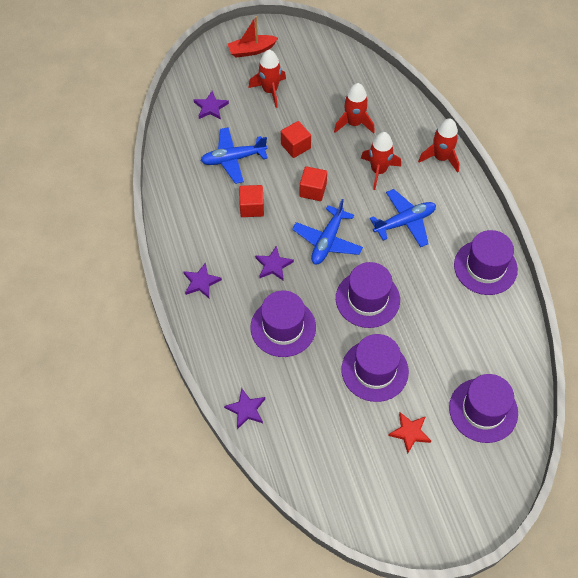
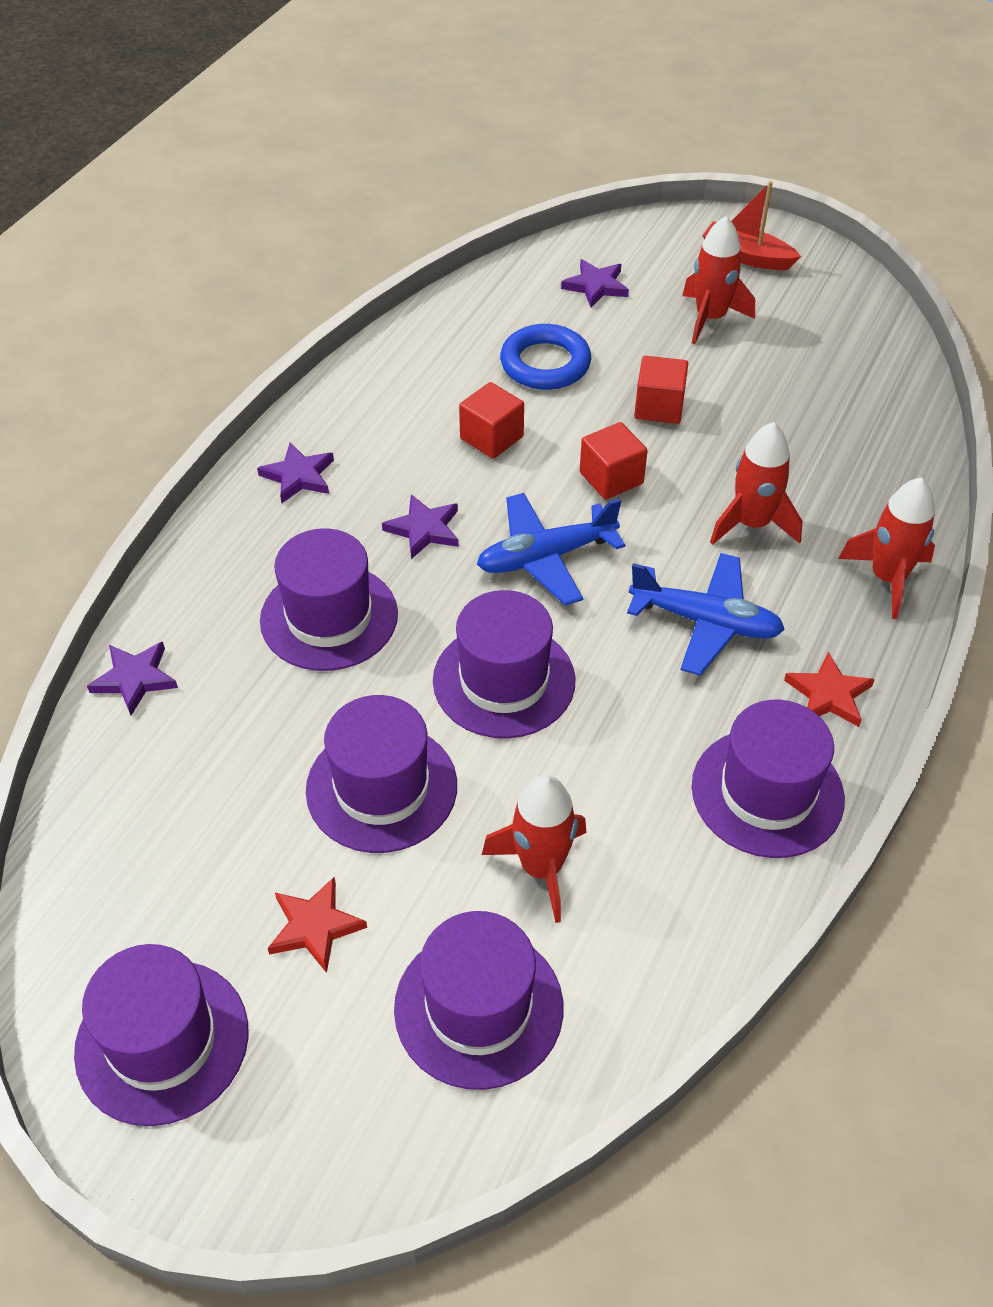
camera: 45 degrees right, 10 degrees down
blue plane [200,127,268,184] -> blue ring [500,324,591,390]
red rocket [334,83,375,134] -> red rocket moved to [482,775,587,923]
none -> purple hat [74,944,249,1126]
none -> red star [784,652,875,727]

